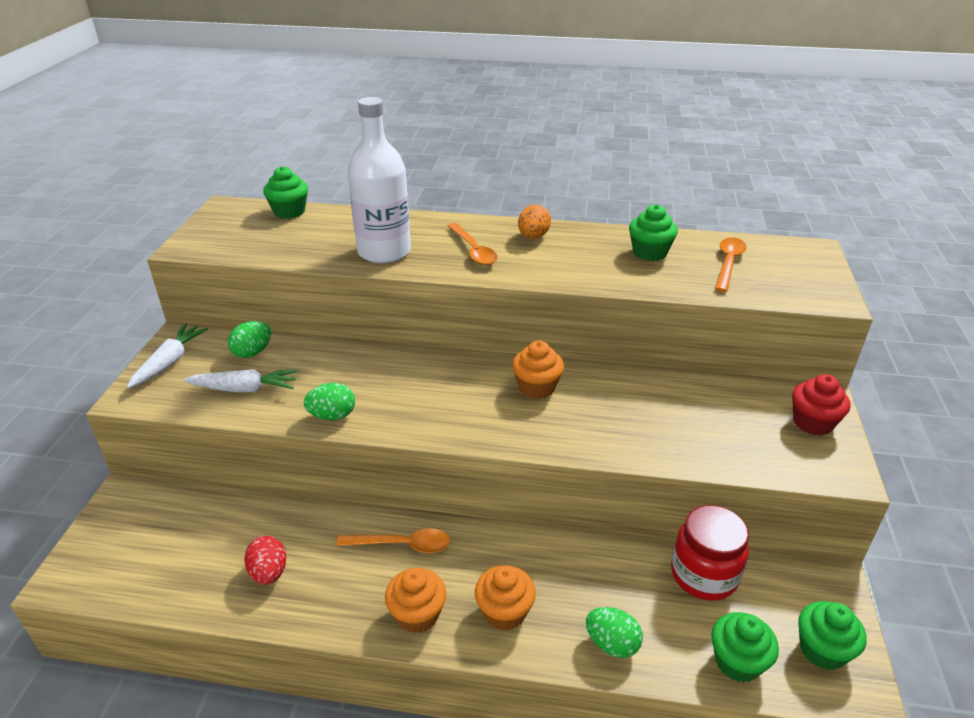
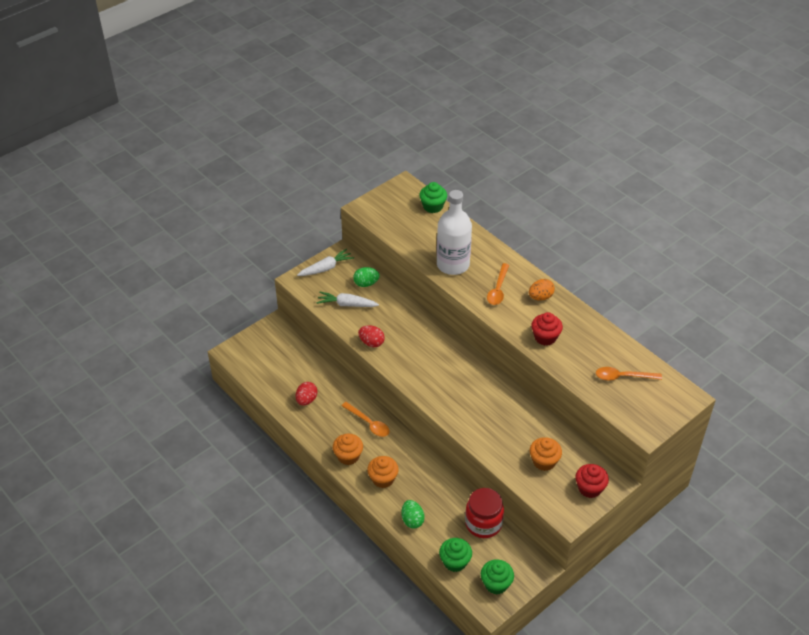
camera: 40 degrees right, 10 degrees up
white carrot [184,369,298,392] -> white carrot turned 150 degrees clockwise [316,292,379,307]
green egg [304,383,355,420] -> red egg [358,325,385,347]
orange cupcake [512,340,564,399] -> orange cupcake moved to [530,437,562,471]
green cupcake [629,204,678,261] -> none
orange spoon [715,237,747,292] -> orange spoon turned 150 degrees counterclockwise [596,367,662,381]
none -> red cupcake [531,312,563,346]

